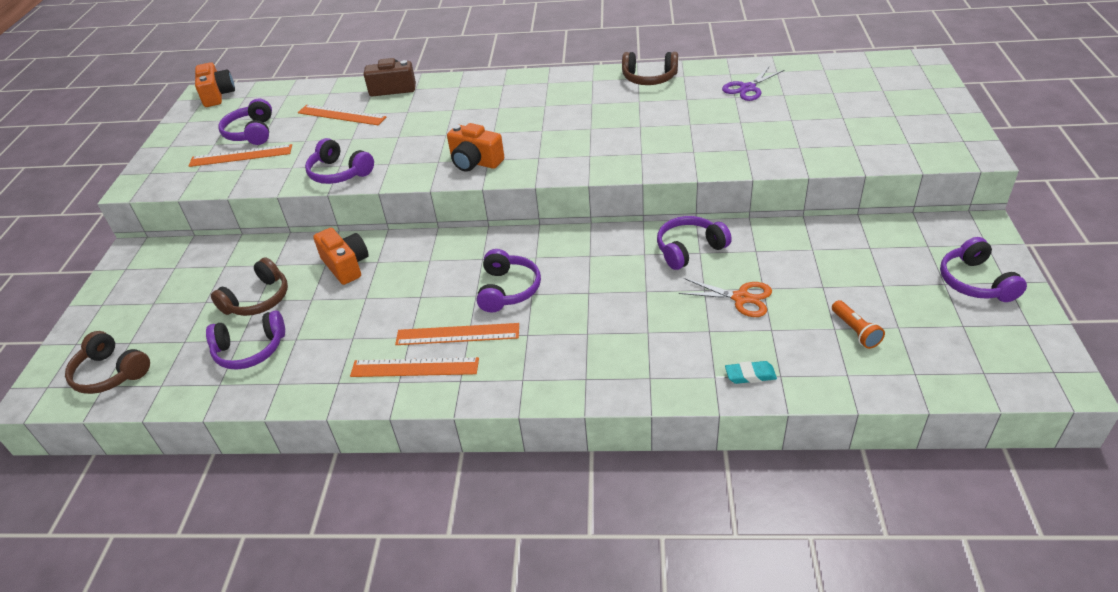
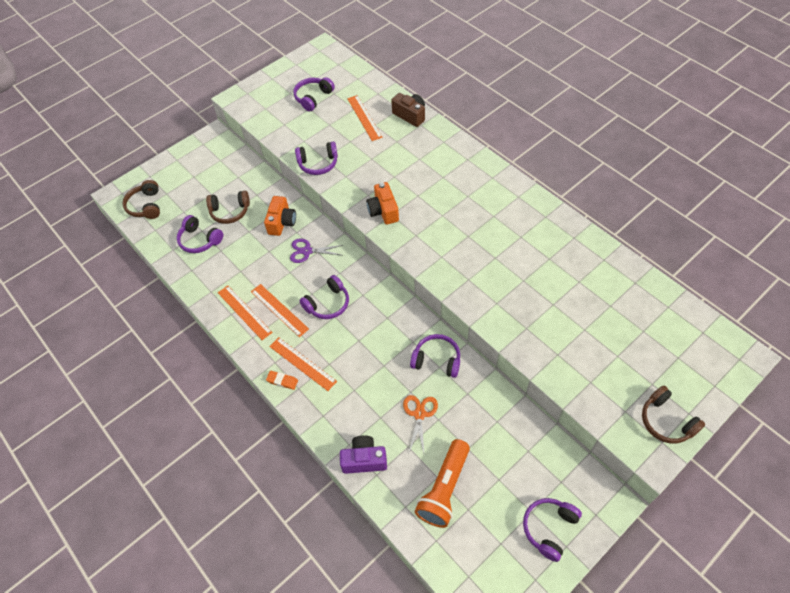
camera: 45 degrees right, 15 degrees up
orange ruler [189,144,292,167] -> orange ruler moved to [269,337,337,391]
orange camera [195,62,235,107] -> none
purple headphones [305,138,374,184] -> purple headphones turned 90 degrees counterclockwise [295,142,338,175]
brown headphones [622,52,678,85] -> brown headphones moved to [642,386,705,444]
orange scissors [678,278,772,317] -> orange scissors turned 150 degrees counterclockwise [403,395,438,455]
purple scissors [722,66,785,101] -> purple scissors moved to [290,239,343,263]
turquoise eraser [725,361,777,384] -> purple camera [340,435,387,474]
orange flashlight [832,300,885,349] -> orange flashlight [415,439,470,528], size x2.01
none -> orange eraser [266,371,298,390]

